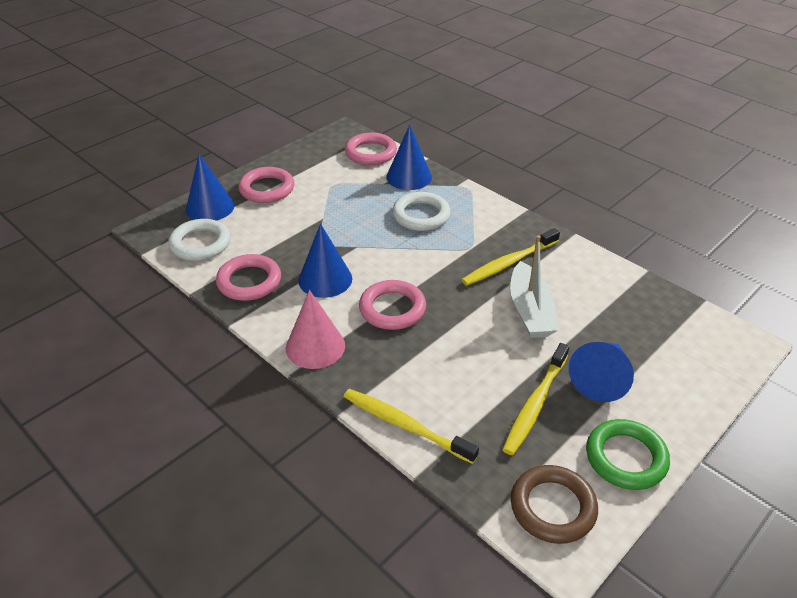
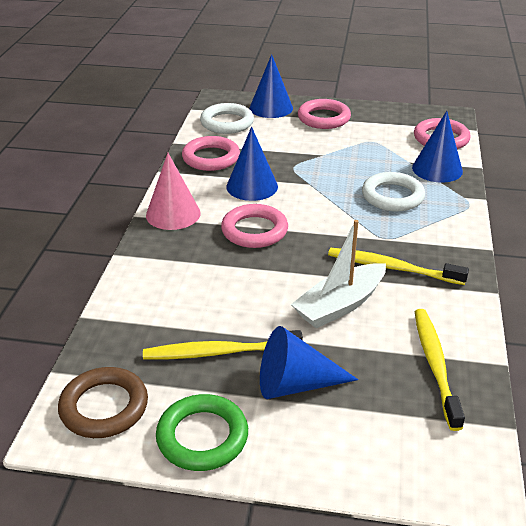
camera: 55 degrees right, 5 degrees down
yellow toothbrush [344,389,479,464] -> yellow toothbrush moved to [415,309,465,431]

